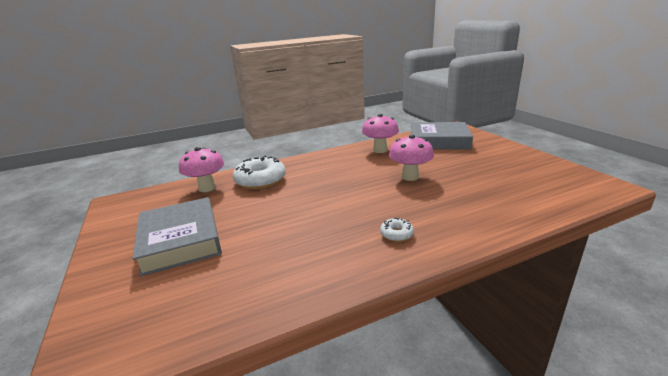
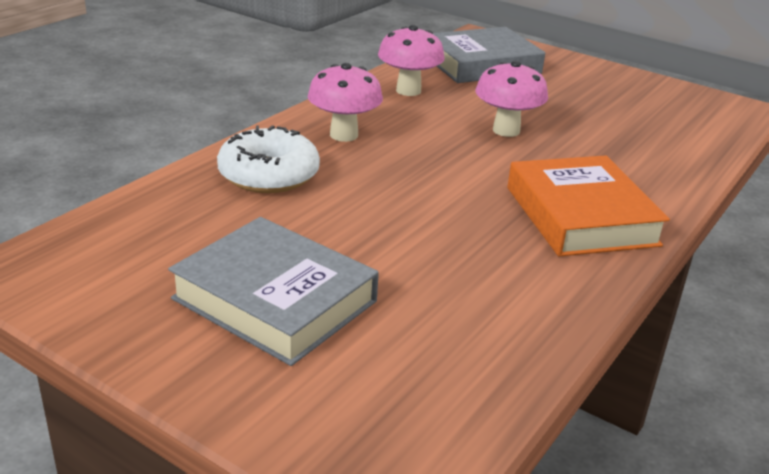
camera: 35 degrees left, 5 degrees up
pink mushroom [179,147,224,192] -> pink mushroom moved to [307,63,383,142]
white donut [380,218,414,242] -> orange book [507,156,670,256]

